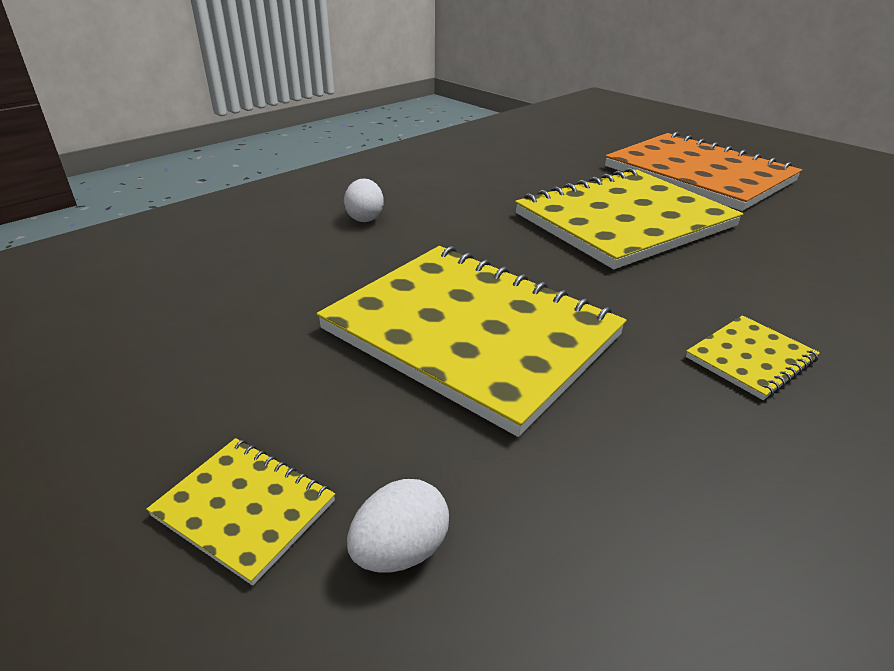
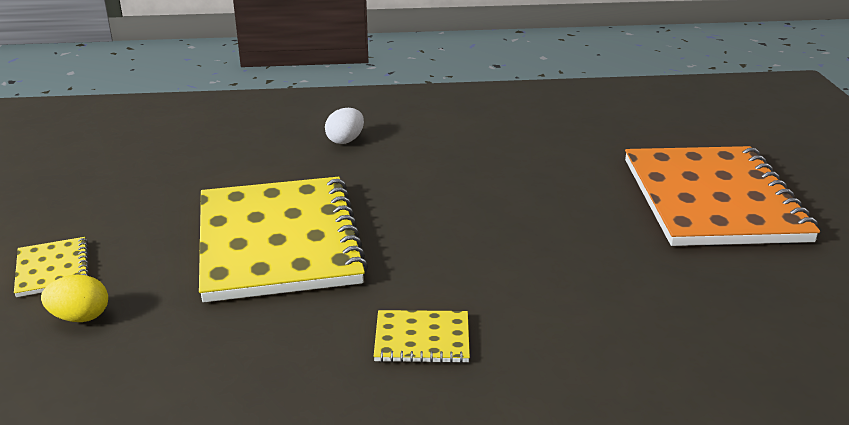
camera: 40 degrees right, 5 degrees down
white egg [347,479,449,573] -> yellow egg [41,275,108,322]
yellow notebook [515,168,743,269] -> none

